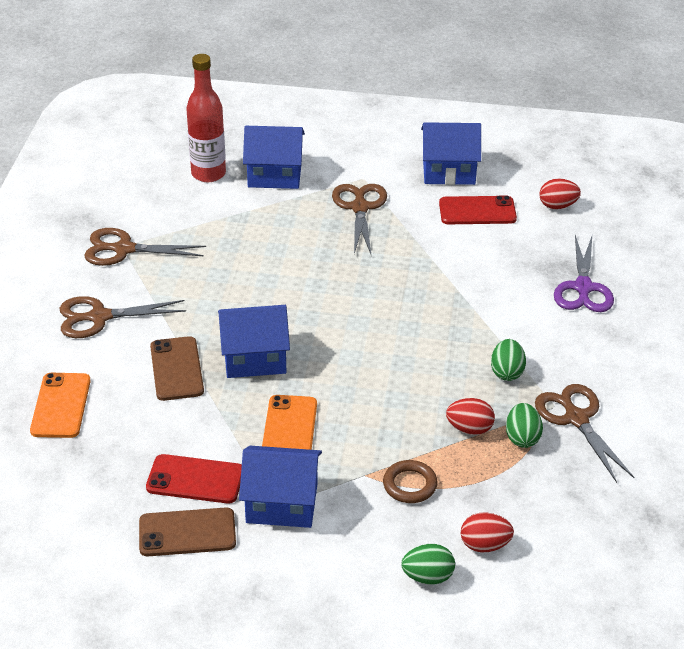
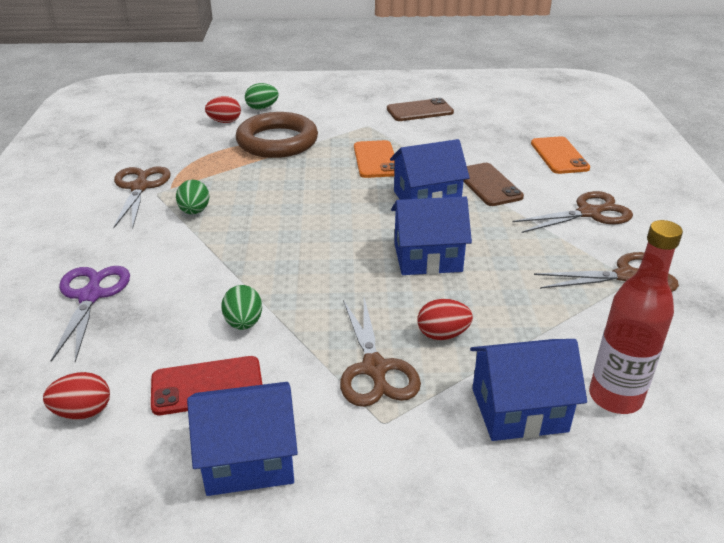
camera: 170 degrees right, 5 degrees down
red phone [146,454,242,504] -> none
blue house [239,446,322,528] -> blue house moved to [391,196,472,275]
brown ring [383,460,438,503] -> brown ring [236,112,318,158], size x2.06
red egg [446,398,495,435] -> red egg moved to [418,299,473,340]
green egg [506,403,543,448] -> green egg moved to [221,285,262,330]
brown scissors [535,384,634,483] -> brown scissors turned 150 degrees counterclockwise [113,166,171,229]

